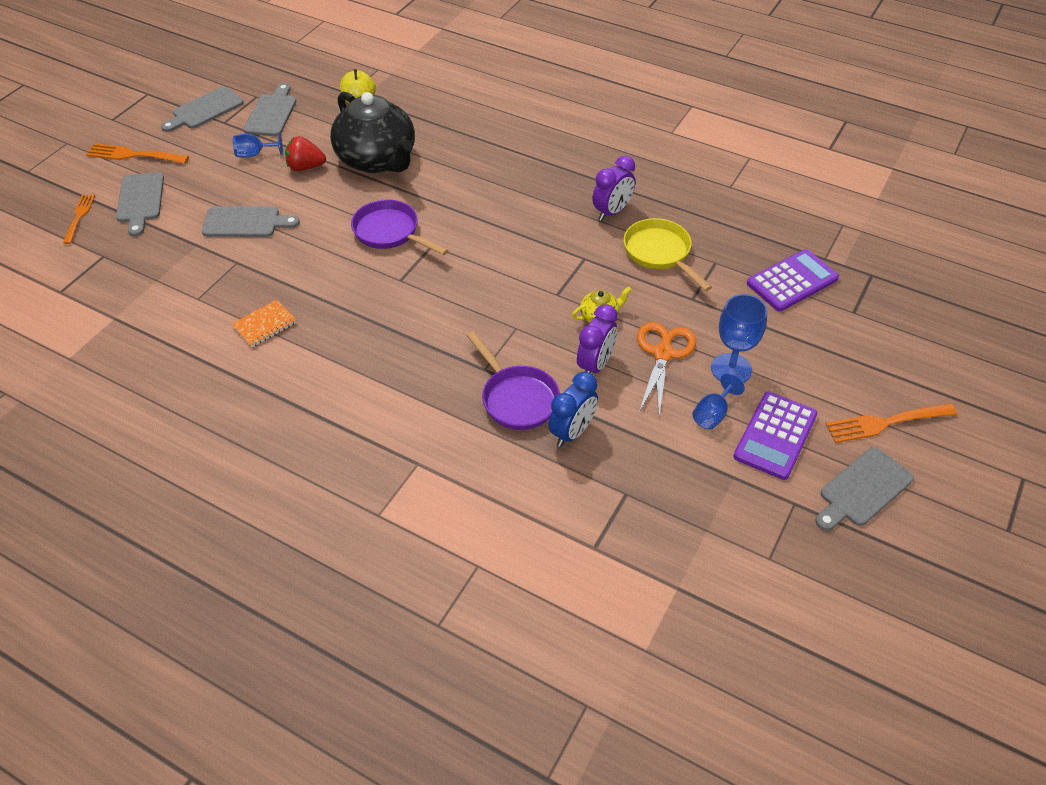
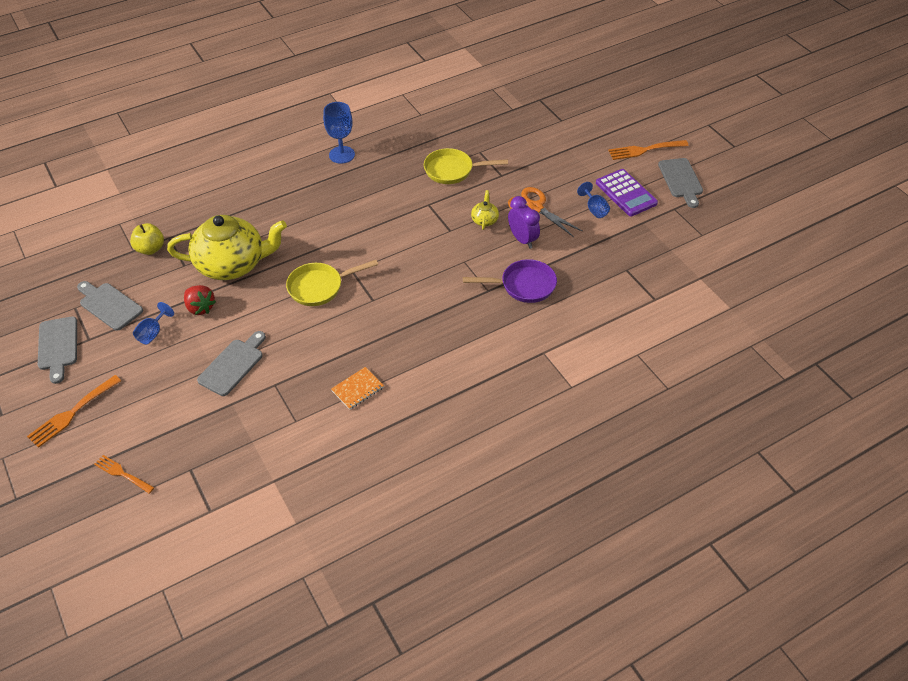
camera: 60 degrees left, 0 degrees up
grey cutting board [116,172,164,236] -> none
orange notebook [232,300,297,347] -> orange notebook turned 60 degrees clockwise [331,367,384,410]
red strawberry [285,136,326,171] -> red strawberry turned 75 degrees counterclockwise [184,285,216,315]
black teapot [330,92,415,173] -> yellow teapot [167,215,287,280]
purple pan [351,199,448,256] -> yellow pan [286,260,378,306]
blue clock [548,372,598,447] -> none
purple clock [592,156,635,221] -> none
blue goblet [711,294,768,383] -> blue goblet moved to [323,102,355,164]
purple calculator [747,249,839,311] -> none
orange fork [826,403,957,443] -> orange fork turned 60 degrees clockwise [608,140,689,160]

